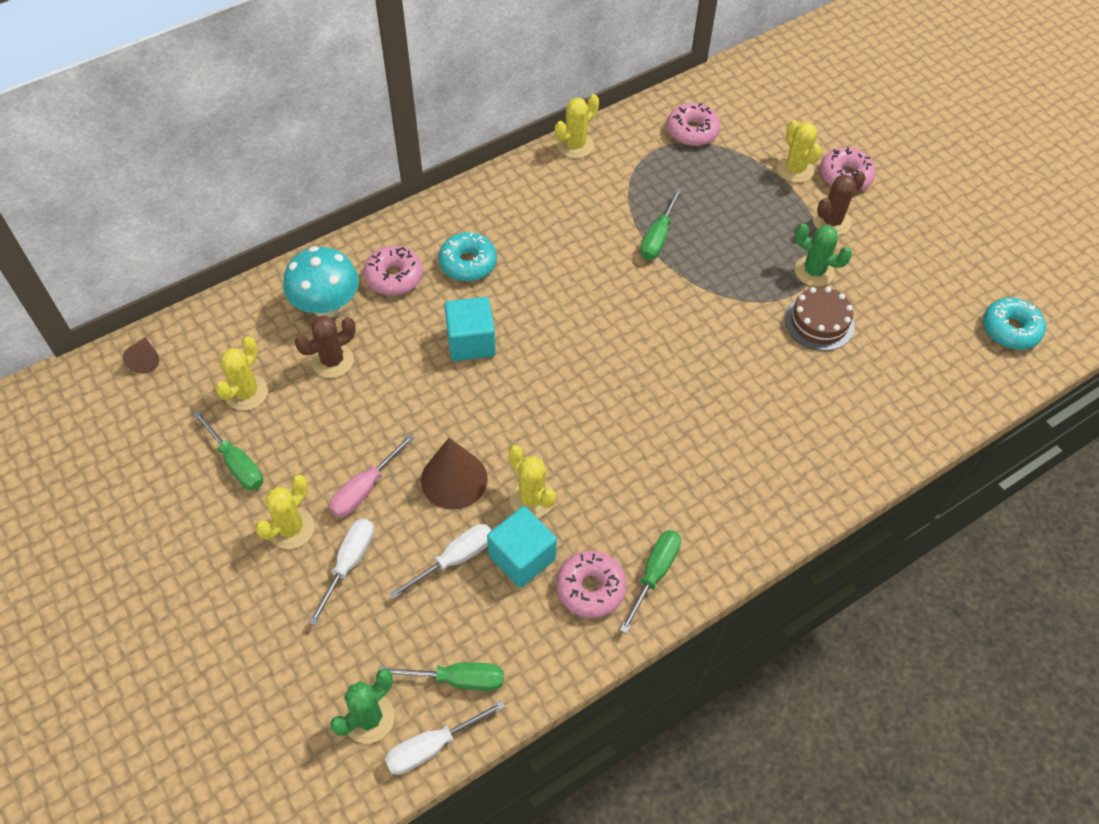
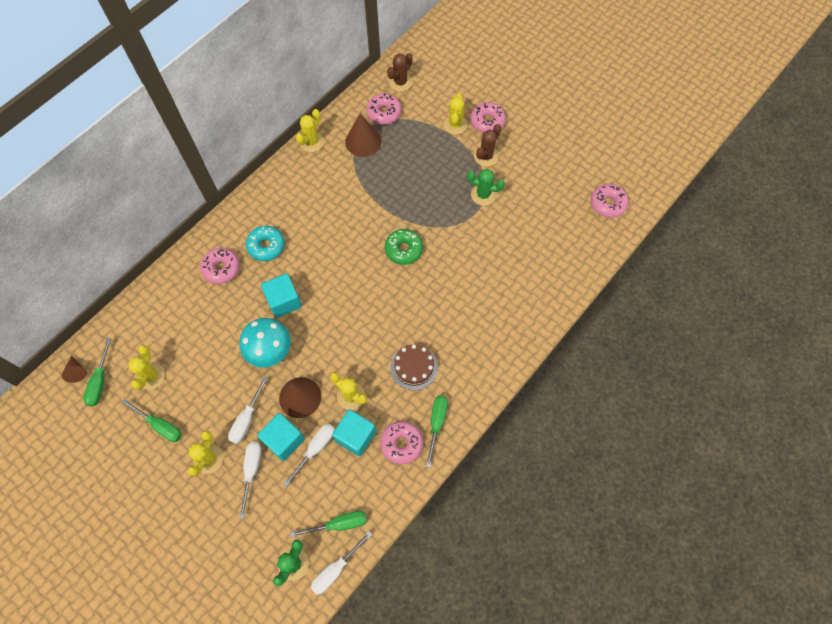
camera: 15 degrees left, 10 degrees up
turquoise mushroom [283,246,359,318] -> turquoise mushroom moved to [239,318,291,368]
brown cactus [295,316,356,378] -> brown cactus moved to [387,53,413,92]
pink screwdriver [329,434,415,517] -> white screwdriver [228,377,268,444]
green screwdriver [641,188,682,260] -> green screwdriver moved to [83,338,111,406]
yellow cactus [777,120,821,183] -> yellow cactus turned 45 degrees clockwise [443,93,468,134]
brown cake [785,287,855,351] -> brown cake moved to [391,344,438,390]
turquoise donut [983,297,1046,350] -> pink donut [591,184,629,218]
none -> turquoise cube [257,413,305,461]
none -> brown cone [345,114,381,157]
none -> green donut [385,229,423,265]

